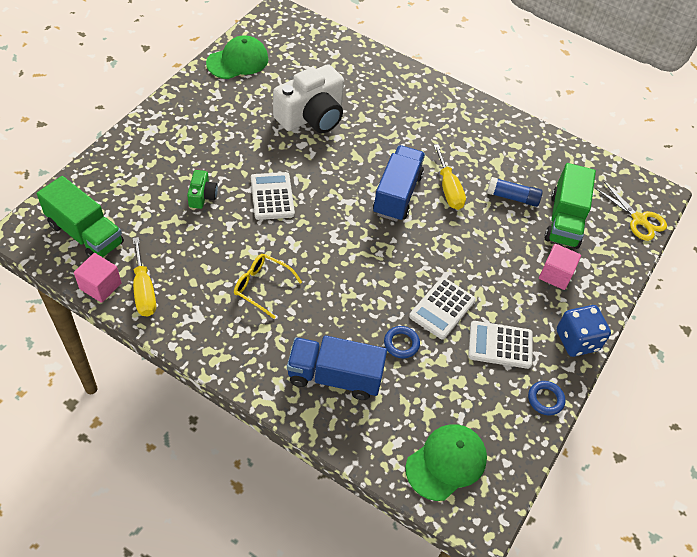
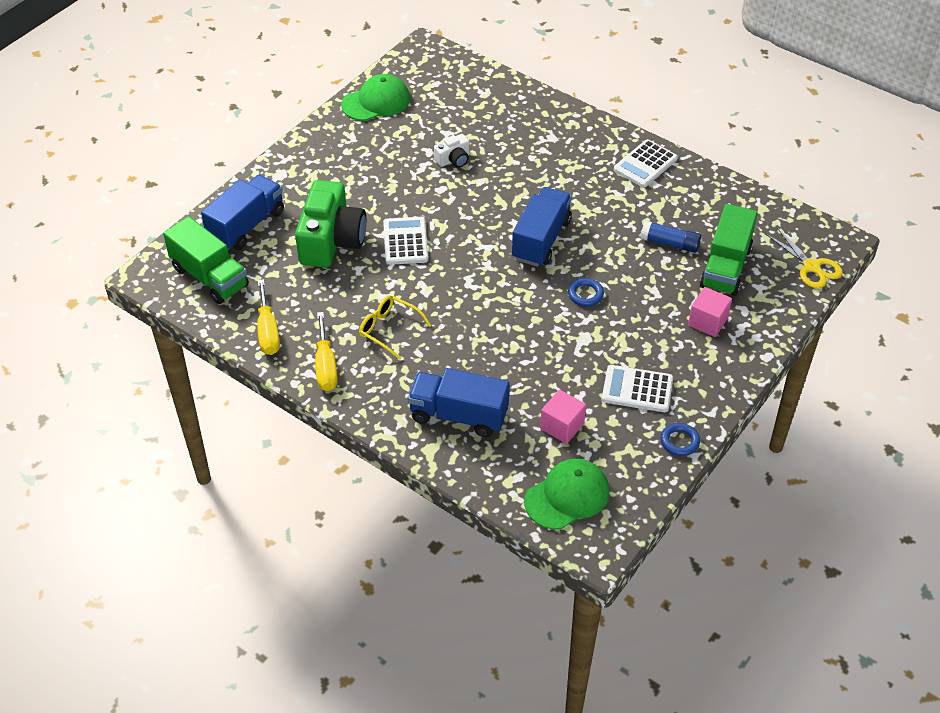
camera: 10 degrees right, 5 degrees down
pink cube [74,253,122,303] -> pink cube moved to [540,390,586,444]
green camera [187,170,218,209] -> green camera [295,180,366,268], size x2.16
white camera [273,64,344,133] -> white camera [434,134,470,168], size x0.46
blue ring [384,326,420,359] -> blue ring moved to [568,278,604,306]
white calculator [409,277,476,339] -> white calculator moved to [614,139,678,188]
yellow screwdriver [434,144,466,210] -> yellow screwdriver moved to [315,312,338,391]
blue dice [557,305,611,357] -> none
none -> blue truck [201,175,284,250]

